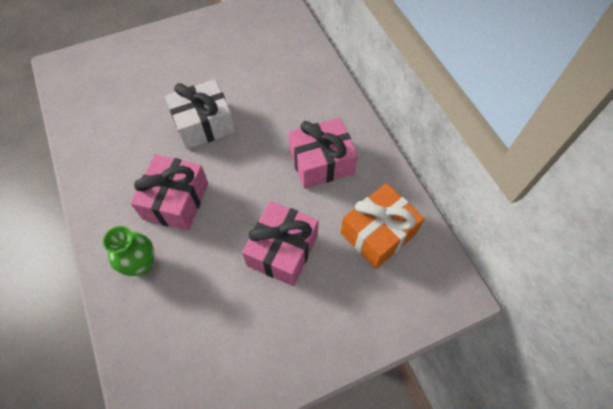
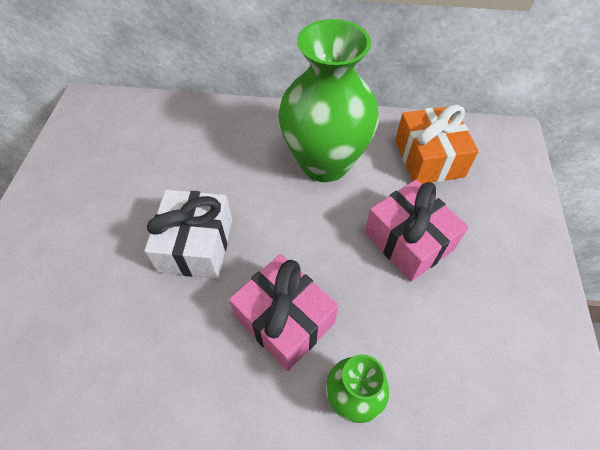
camera: 60 degrees left, 5 degrees down
pink gift [288,118,358,189] -> green vase [278,19,379,182]

